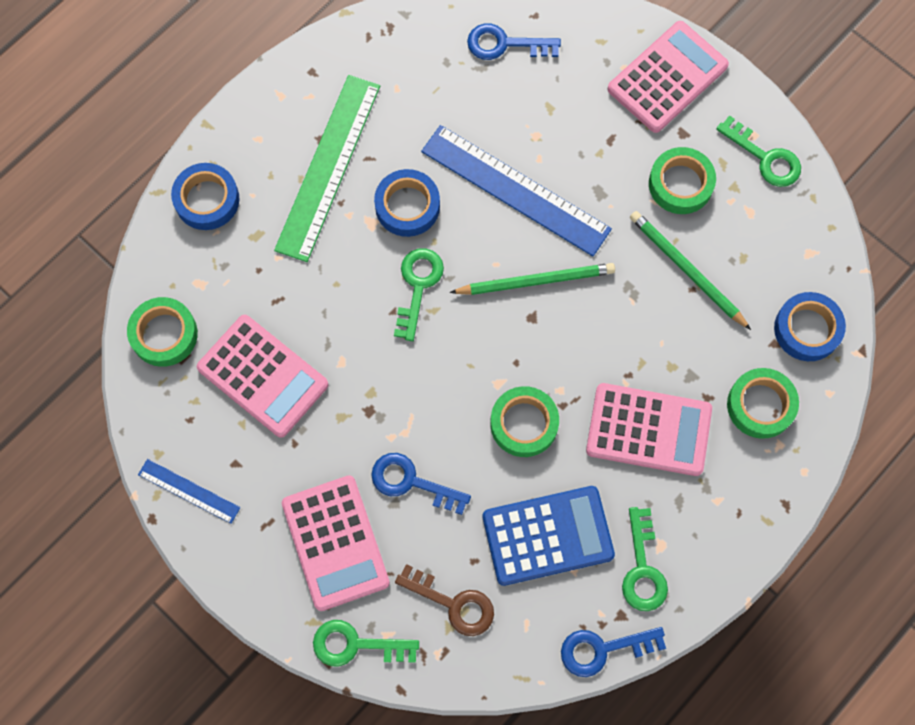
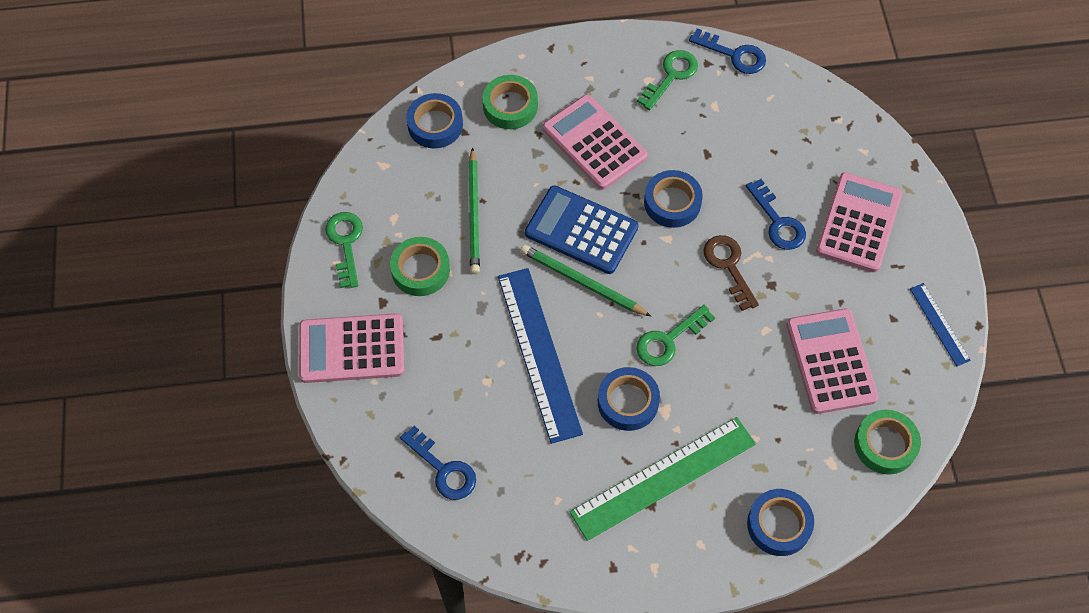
camera: 140 degrees left, 10 degrees down
green key [313,620,419,666] -> none
brown key [395,564,494,636] -> brown key moved to [703,235,759,311]
blue calculator [483,486,615,586] -> blue calculator moved to [525,185,638,274]
green tape [490,386,559,457] -> blue tape [644,170,703,228]

